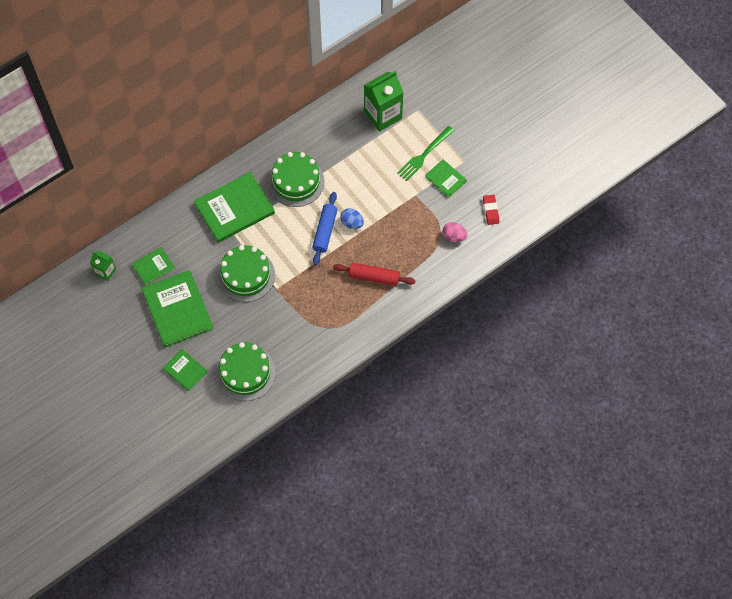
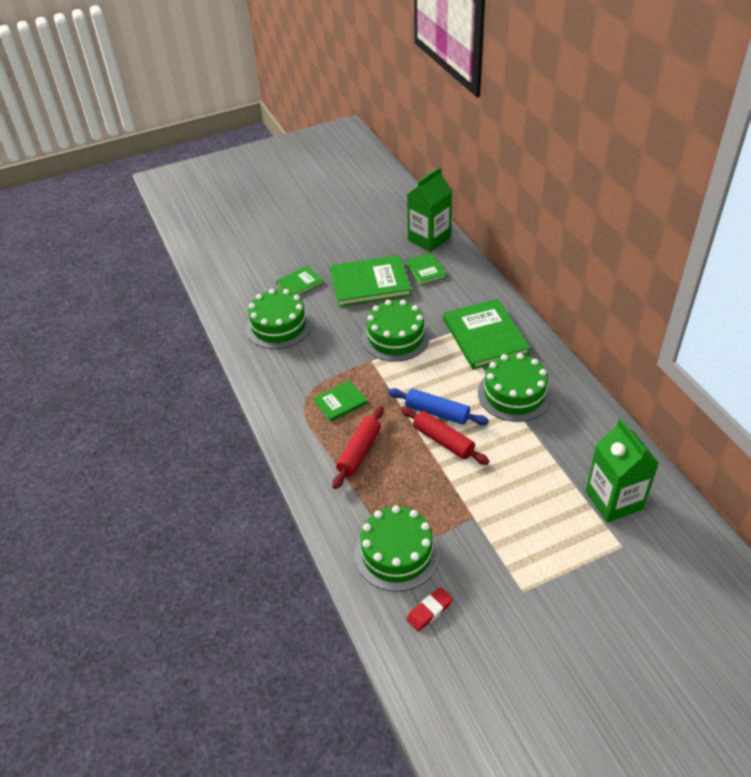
camera: 105 degrees right, 20 degrees down
green carton [90,251,116,281] -> green carton [407,167,452,252], size x1.90
blue egg [340,208,364,229] -> red rolling pin [401,406,489,465]
green fork [397,126,454,181] -> none
green book [425,159,467,198] -> green book moved to [313,380,368,422]
pink egg [443,222,467,242] -> green cake [354,505,440,592]
red eraser [483,195,499,225] -> red eraser turned 45 degrees counterclockwise [406,587,453,632]

